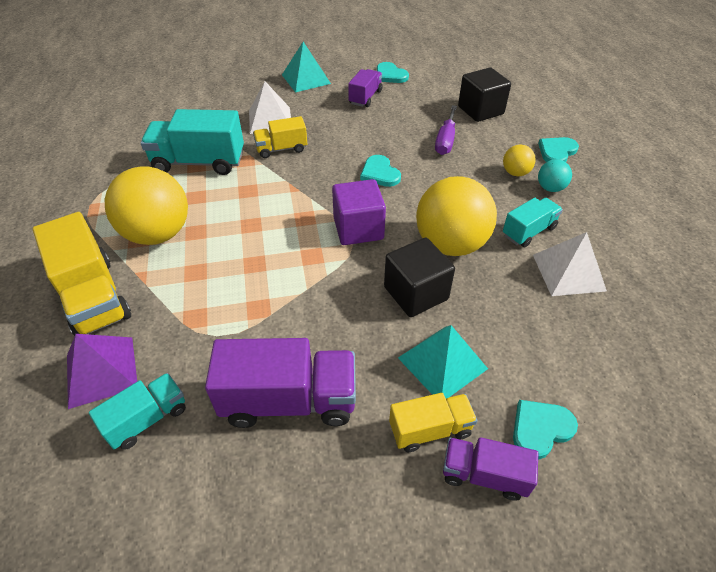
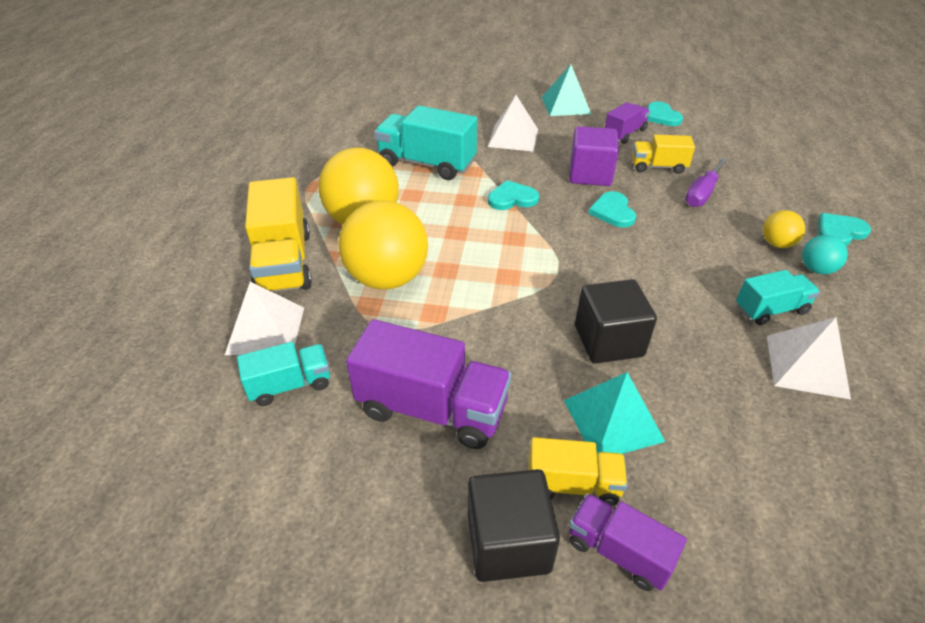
camera: 20 degrees right, 5 degrees down
purple pyramid [67,334,137,409] -> white pyramid [225,281,304,355]
yellow truck [253,116,307,158] -> yellow truck moved to [632,135,695,174]
purple cube [332,179,386,245] -> purple cube moved to [569,126,619,186]
yellow ball [416,176,497,256] -> yellow ball moved to [338,200,428,290]
black cube [458,67,511,122] -> black cube moved to [468,469,560,582]
turquoise heart [513,400,578,460] -> turquoise heart moved to [488,180,539,210]

